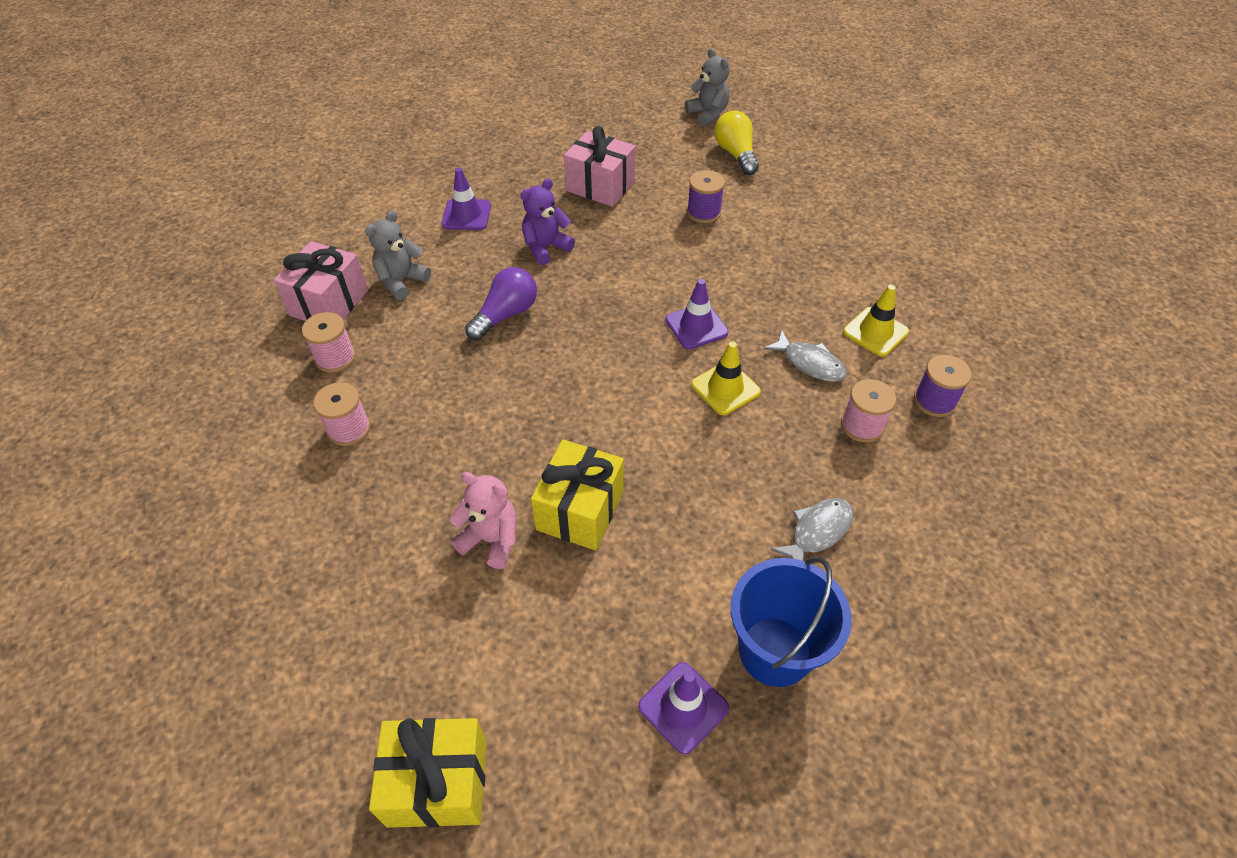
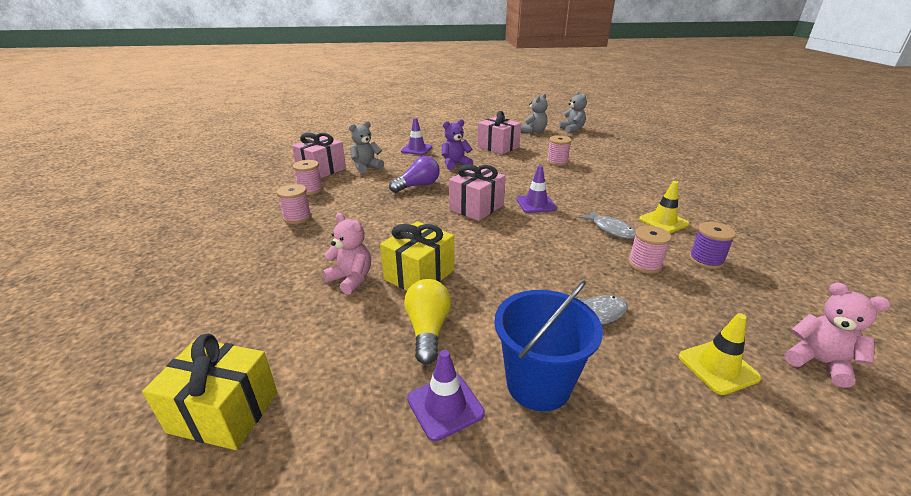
camera: 15 degrees right, 20 degrees down
purple spool [687,170,725,223] -> pink spool [547,135,572,166]
yellow traffic cone [691,342,761,415] -> yellow traffic cone moved to [679,313,761,395]
yellow light bulb [715,110,759,175] -> yellow light bulb moved to [404,279,451,365]
none -> pink gift [449,164,506,221]
none -> grey teddy bear [521,94,548,133]
none -> pink teddy bear [784,282,890,388]

